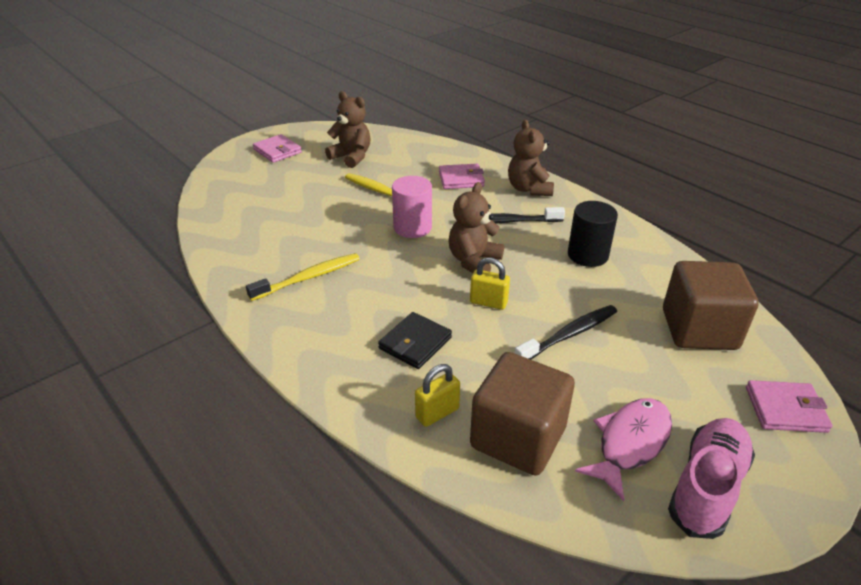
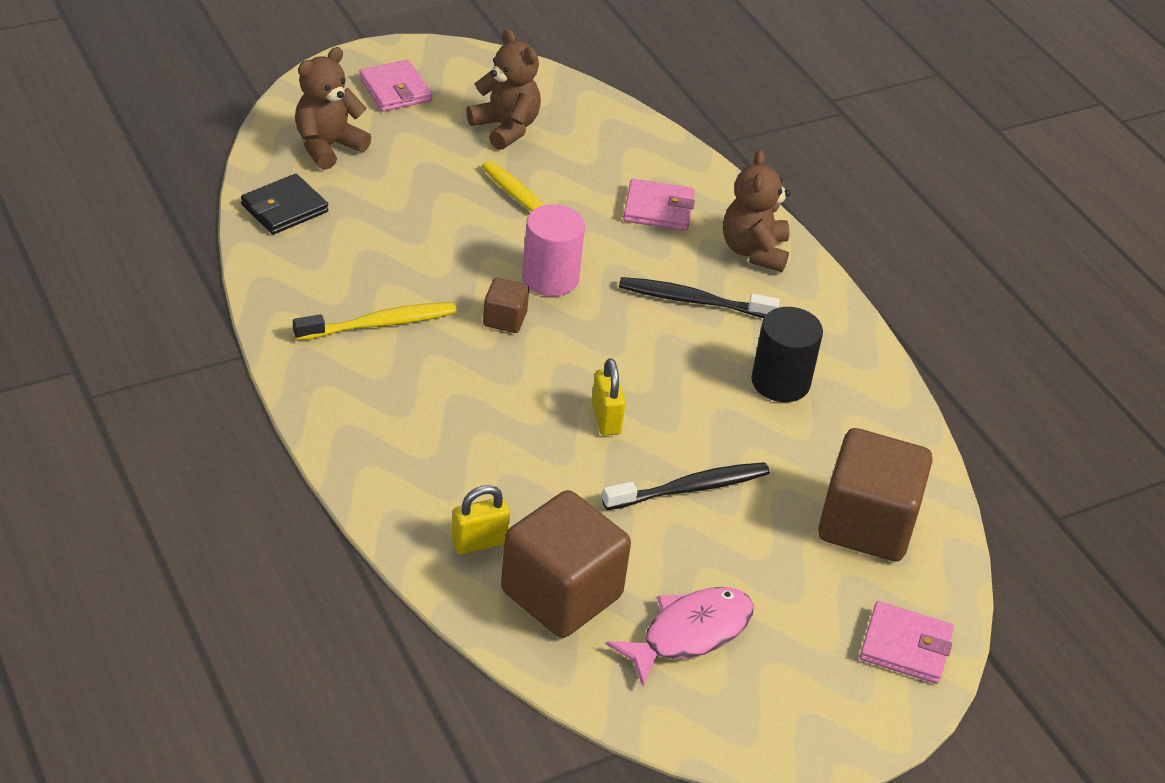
camera: 10 degrees right, 5 degrees up
black wallet [378,312,452,369] -> black wallet moved to [241,174,328,234]
brown teddy bear [448,182,504,273] -> brown teddy bear moved to [295,47,371,170]
yellow padlock [470,258,510,310] -> yellow padlock turned 45 degrees clockwise [592,358,626,435]
pink shoe [668,418,755,539] -> none
none -> brown cube [483,278,529,333]

